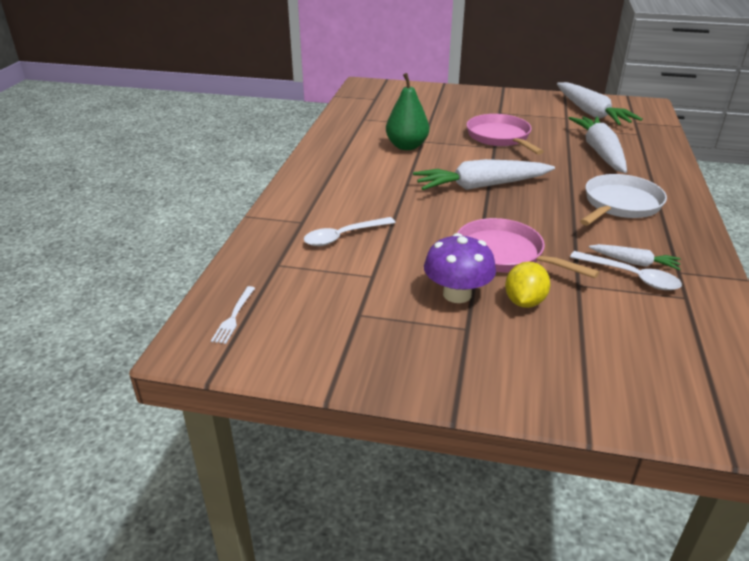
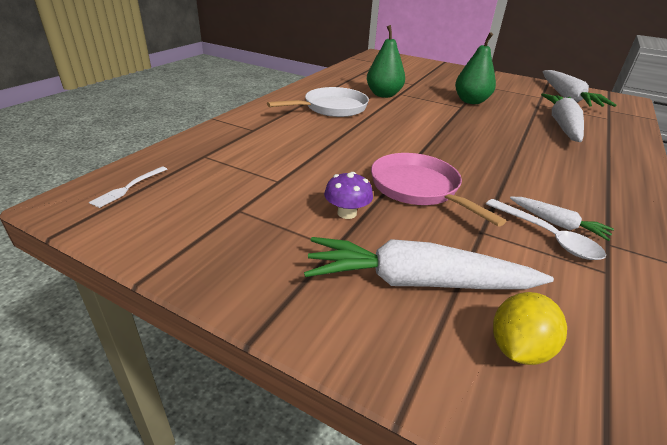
camera: 15 degrees right, 0 degrees up
white spoon [304,217,395,246] -> none
white carrot [413,159,555,190] -> white carrot moved to [304,237,554,289]
purple mushroom [424,233,496,303] -> purple mushroom [324,172,373,219], size x0.65
pink pan [467,114,544,155] -> green pear [455,32,496,104]
yellow lemon [505,262,550,308] -> yellow lemon moved to [493,292,567,365]
white pan [580,174,667,226] -> white pan moved to [267,87,369,117]

